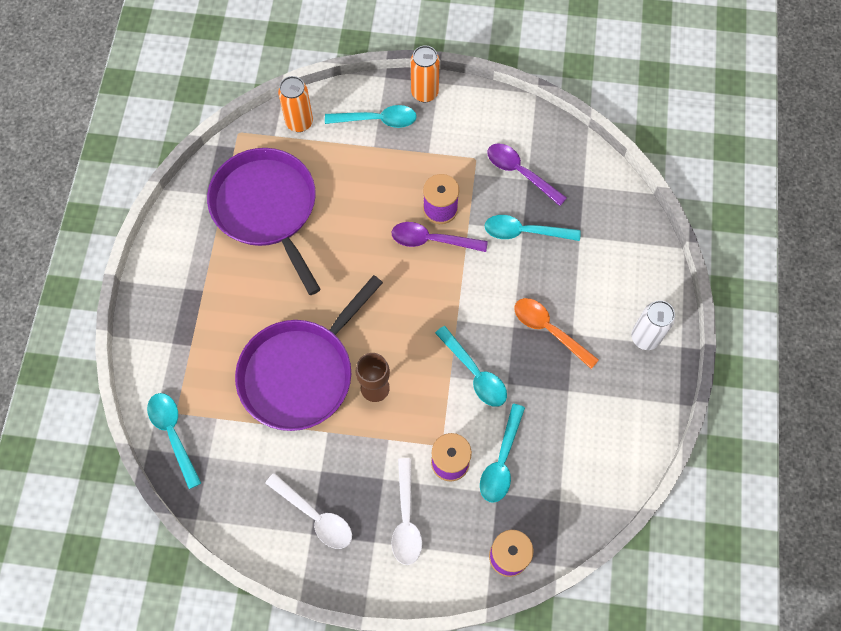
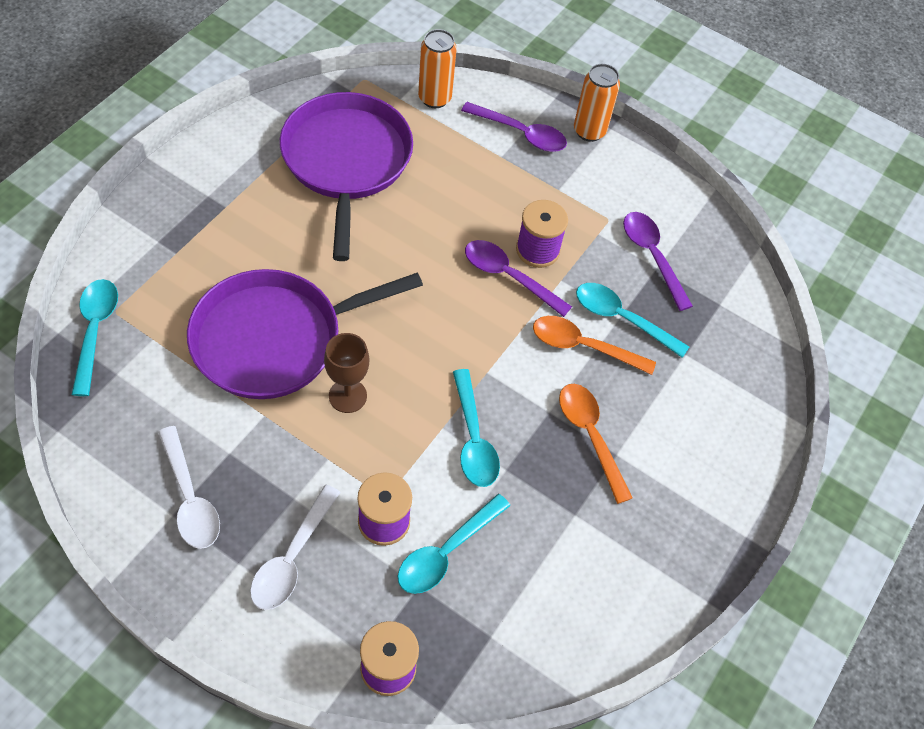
camera: 20 degrees right, 10 degrees down
turquoise spoon [325,105,417,128] -> purple spoon [461,102,567,152]
white can [631,301,675,350] -> none
none -> orange spoon [533,316,656,375]

